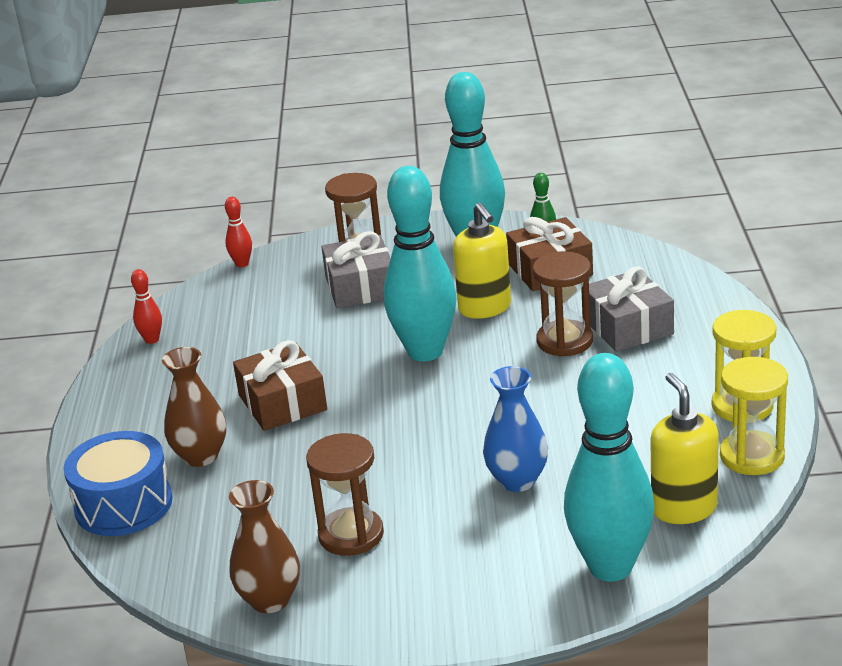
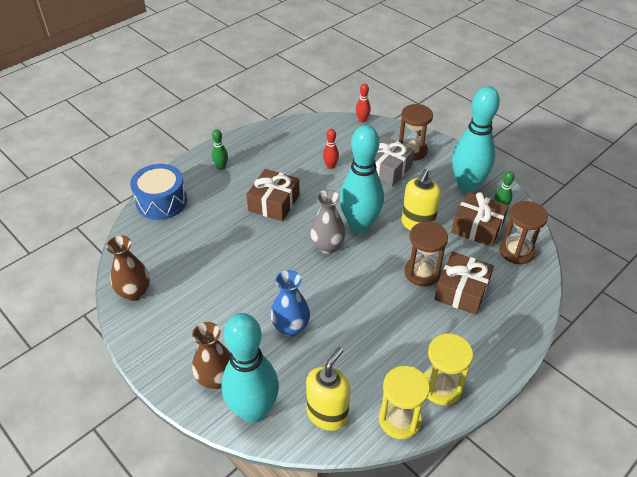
camera: 45 degrees right, 15 degrees up
red bowling pin [131,269,162,344] -> red bowling pin moved to [323,129,339,169]
brown vase [162,347,226,467] -> brown vase moved to [192,322,231,389]
brown hourglass [306,433,384,556] -> brown hourglass moved to [499,201,548,264]
grey gift [589,266,674,352] -> brown gift [434,252,494,315]
none -> green bowling pin [212,129,228,170]
none -> grey vase [310,190,346,254]

